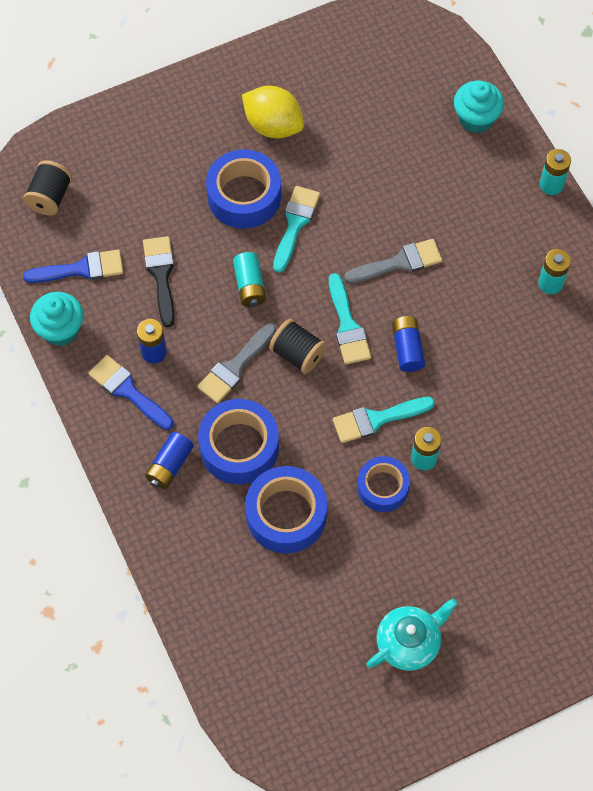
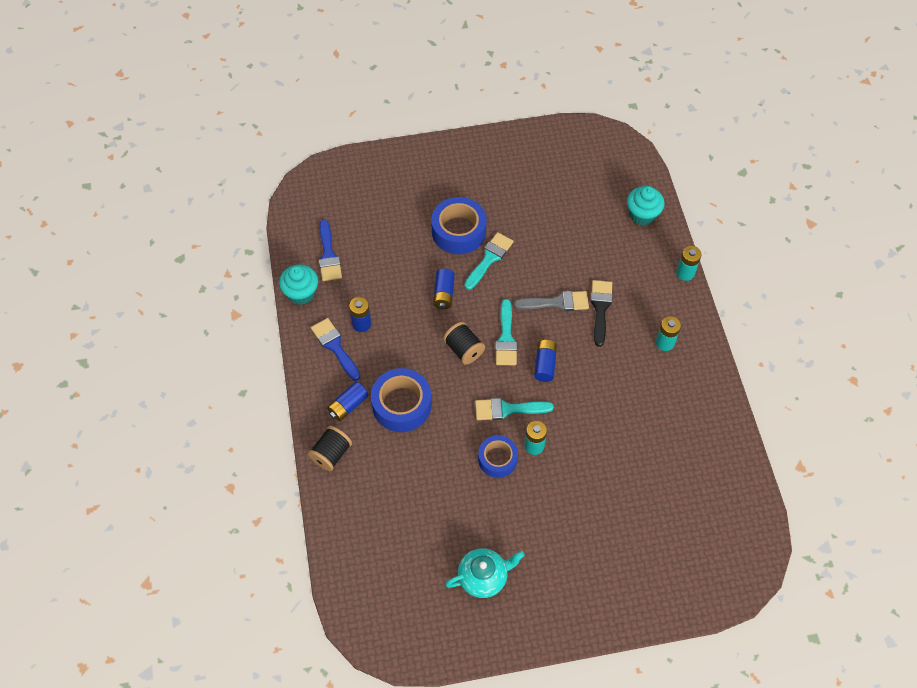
camera: 15 degrees right, 5 degrees down
black spool [23,160,72,216] -> black spool moved to [308,426,352,471]
blue brush [23,250,123,283] -> blue brush turned 75 degrees clockwise [319,220,342,281]
black brush [143,236,174,327] -> black brush moved to [591,280,612,347]
grey brush [197,323,276,403] -> none
turquoise battery [233,252,266,307] -> blue battery [433,269,455,309]
yellow lemon [242,86,304,139] -> none
blue tape [245,466,327,554] -> none

